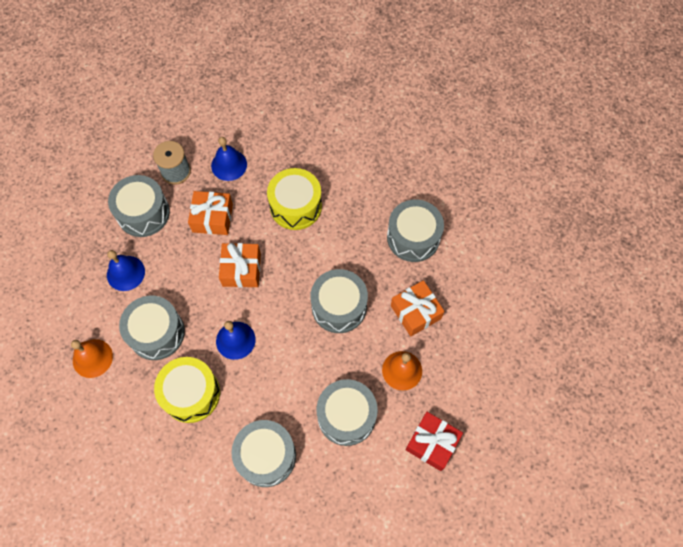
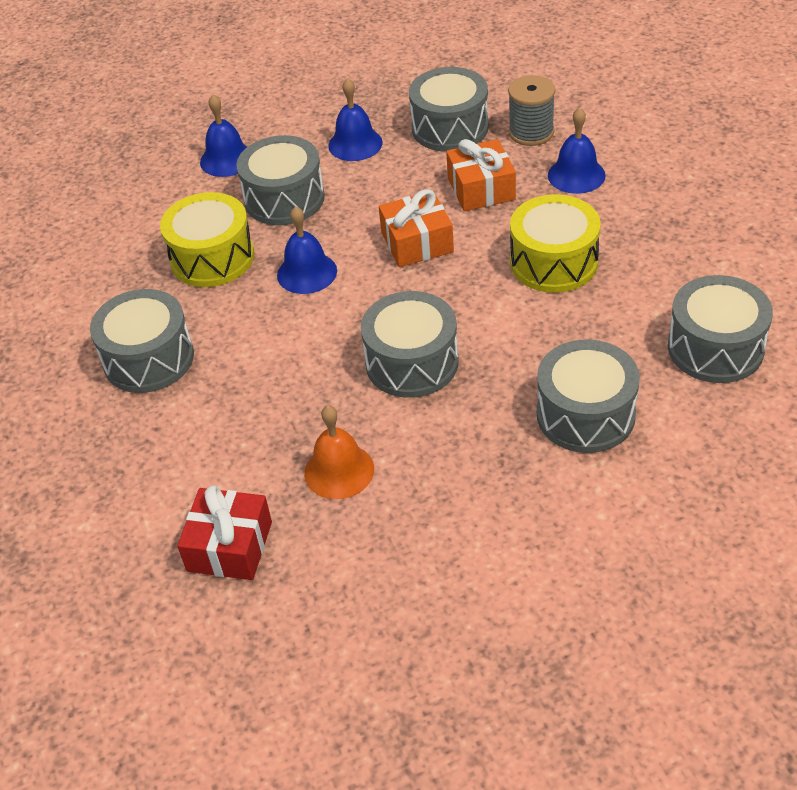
camera: 75 degrees right, 20 degrees down
orange bell [71,339,113,378] -> blue bell [200,95,247,177]
grey drum [317,379,378,446] -> grey drum moved to [668,275,773,383]
orange gift [391,280,444,336] -> none

